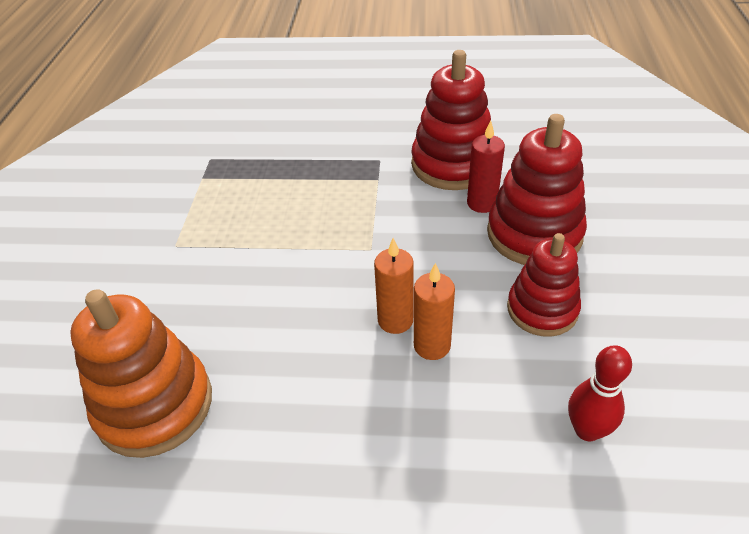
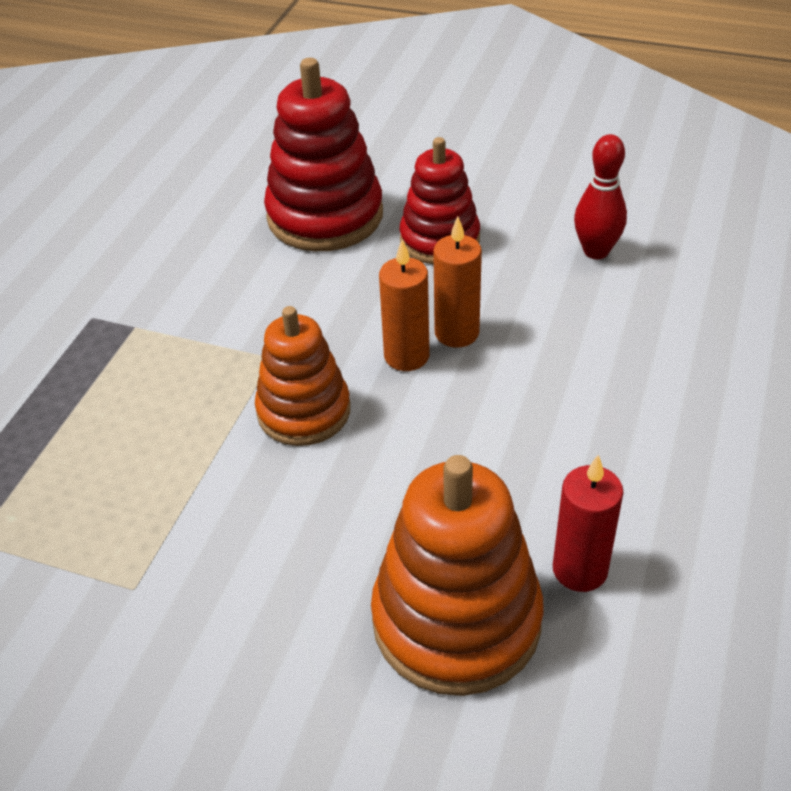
camera: 75 degrees left, 0 degrees up
red stacking toy [411,50,491,190] -> none
red candle [467,121,505,213] -> red candle moved to [553,455,624,592]
none -> orange stacking toy [255,306,350,446]

